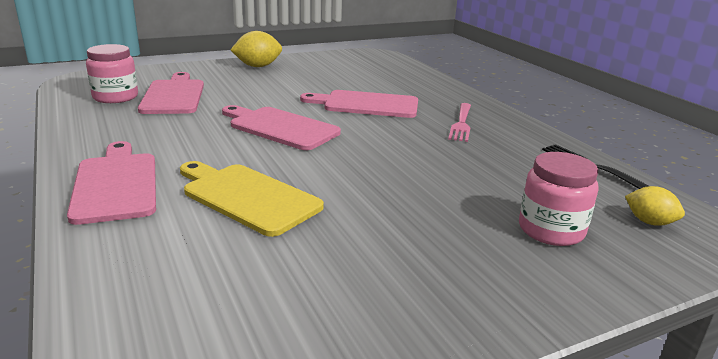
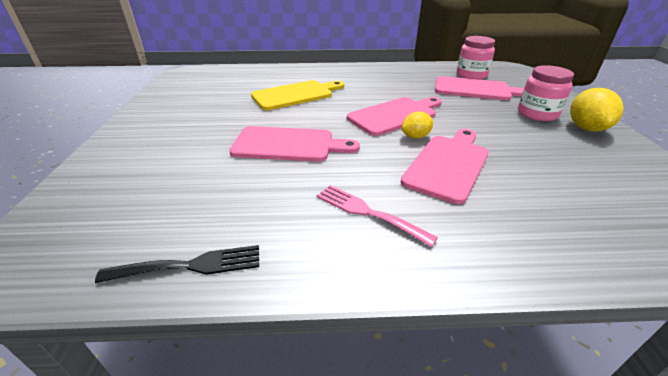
camera: 115 degrees right, 10 degrees up
pink cutting board [67,141,156,225] -> pink cutting board moved to [229,126,360,162]
pink jar [519,152,598,246] -> pink jar moved to [518,65,574,121]
yellow lemon [625,186,685,226] -> yellow lemon moved to [402,111,433,139]

